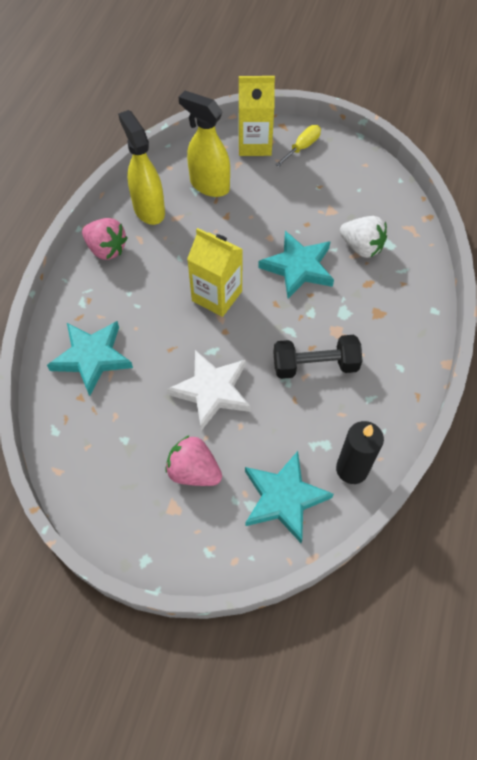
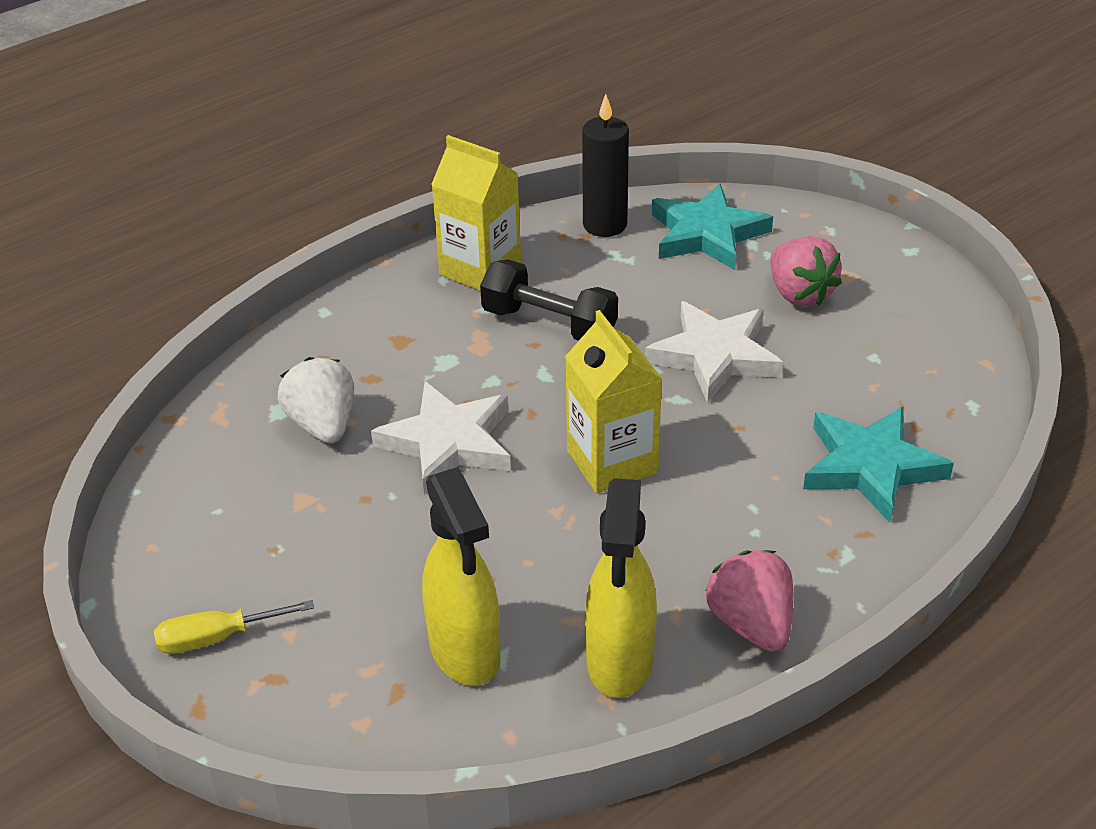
camera: 145 degrees left, 20 degrees down
yellow carton [238,76,275,156] -> yellow carton moved to [431,135,521,291]
turquoise star [258,231,334,299] -> white star [371,381,511,495]

